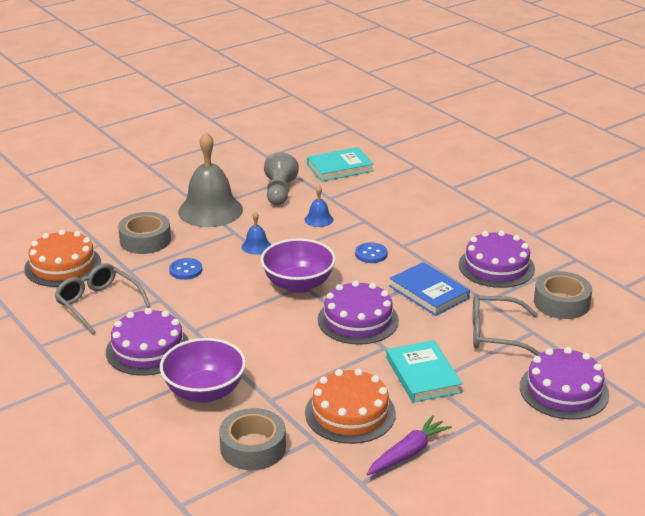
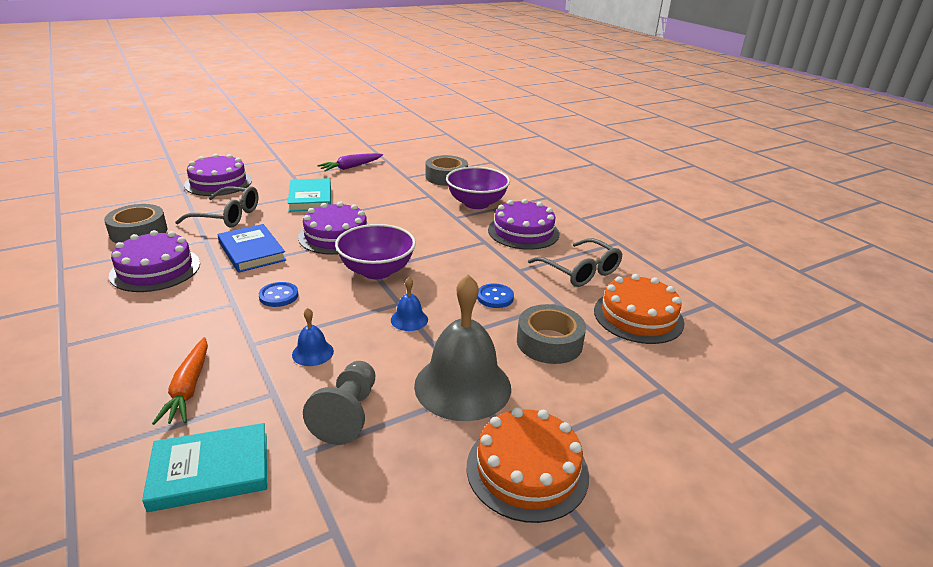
camera: 175 degrees left, 0 degrees up
orange cake [305,369,396,444] -> orange cake moved to [467,407,589,523]
none -> orange carrot [152,337,208,425]

